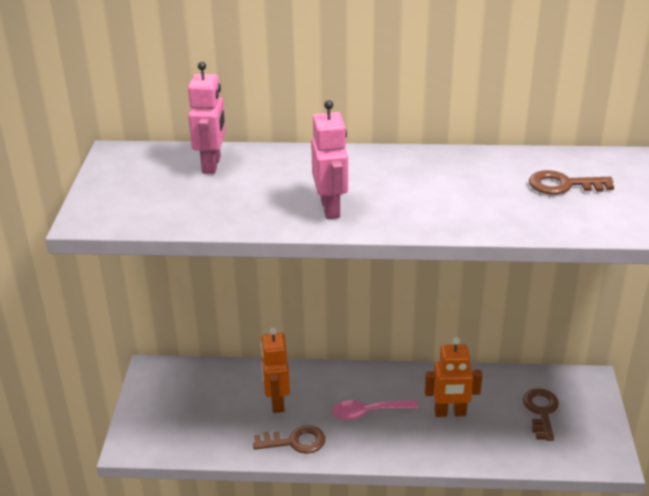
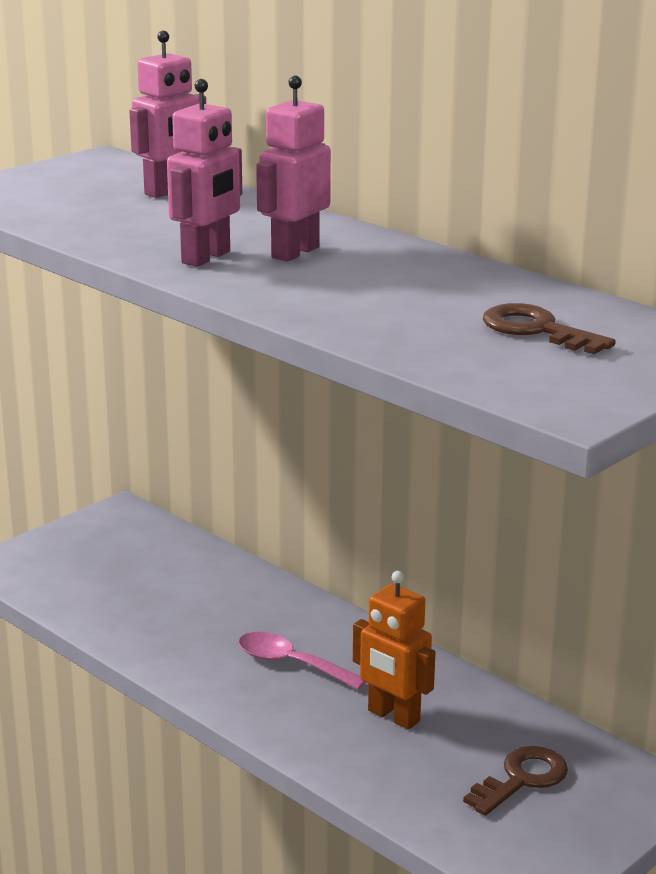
camera: 40 degrees right, 10 degrees down
brown key [253,425,325,454] -> none
orange robot [261,328,290,413] -> none
none -> pink robot [256,76,331,262]

